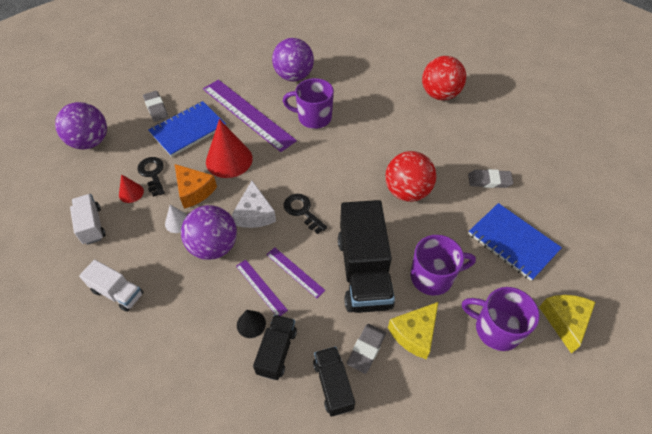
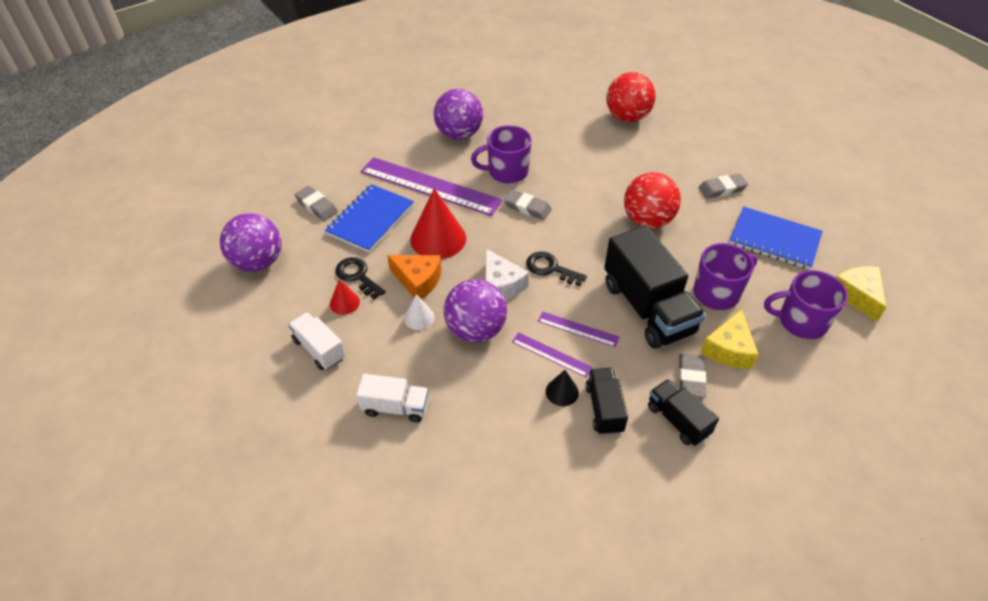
camera: 20 degrees left, 5 degrees down
none -> grey eraser [504,189,552,220]

